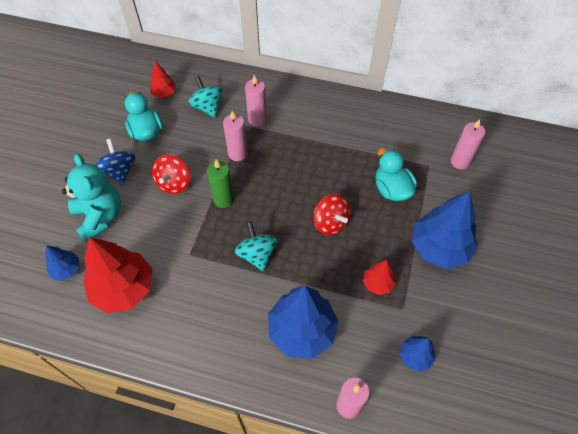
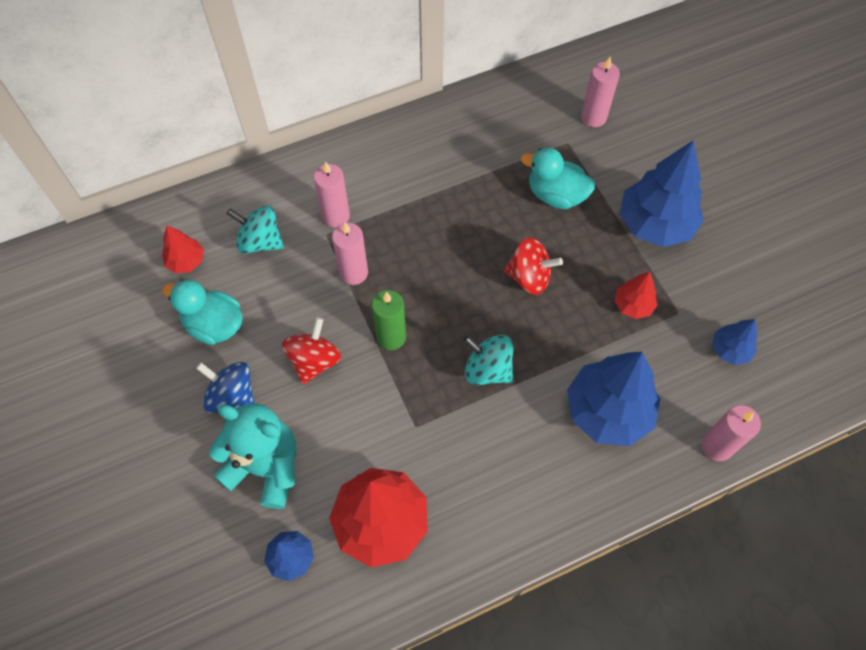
camera: 40 degrees left, 5 degrees up
red spinning top [152,154,190,194] -> red spinning top turned 135 degrees counterclockwise [282,317,341,385]

